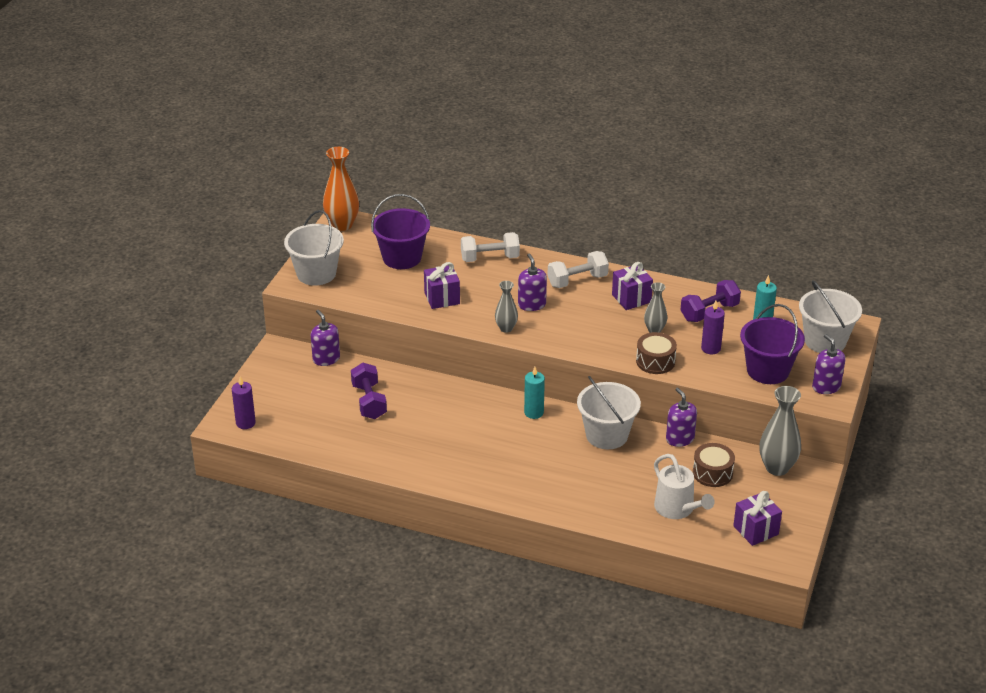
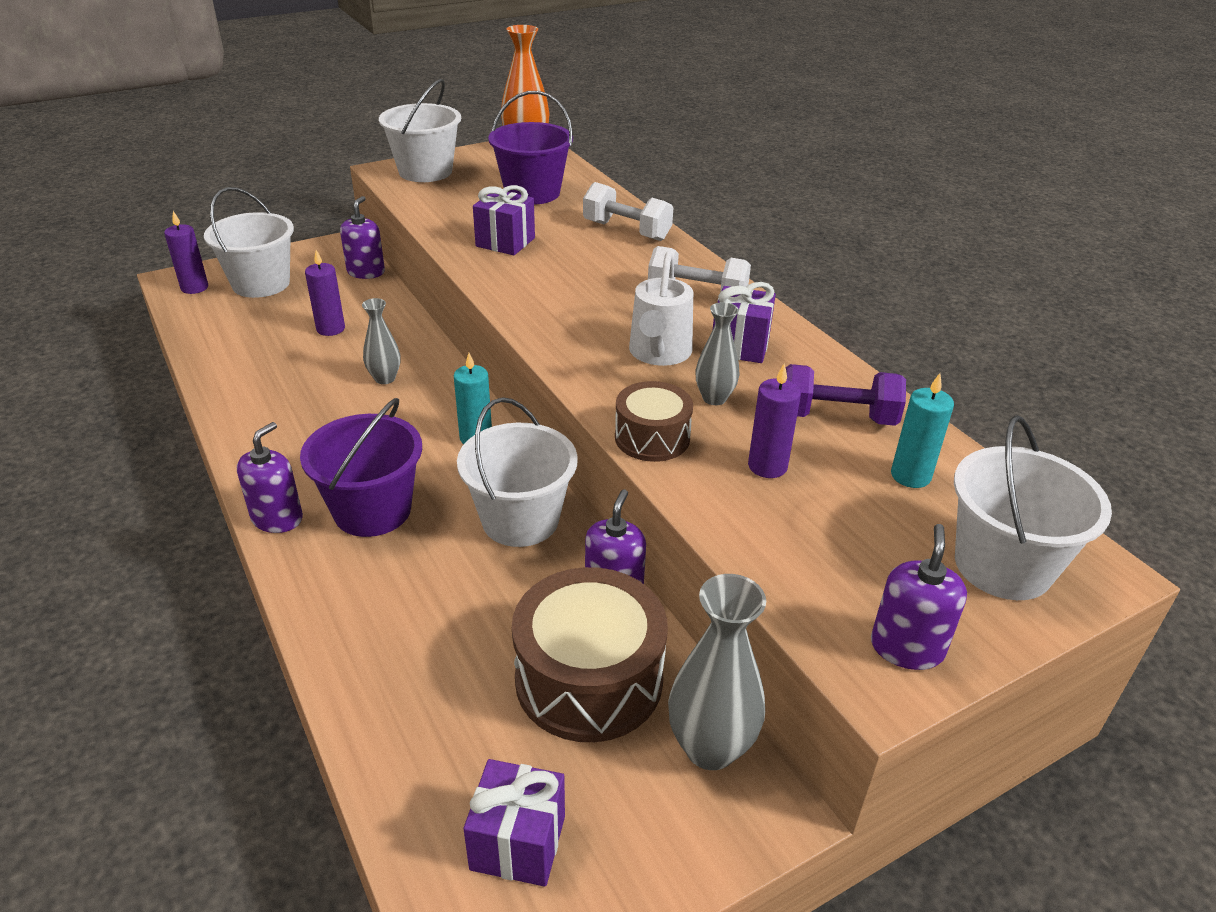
camera: 40 degrees right, 0 degrees up
purple dumbbell [351,363,387,419] -> purple candle [305,250,345,336]
grey vase [495,281,518,333] -> grey vase moved to [362,298,401,384]
purple soap dispenser [518,253,547,311] -> purple soap dispenser moved to [237,422,303,533]
white watering can [654,454,715,519] -> white watering can moved to [629,252,693,366]
brown drum [693,443,735,487] -> brown drum [512,567,668,742], size x1.74
purple bucket [740,304,805,384] -> purple bucket moved to [300,398,422,537]
none -> white bucket [204,187,294,298]

